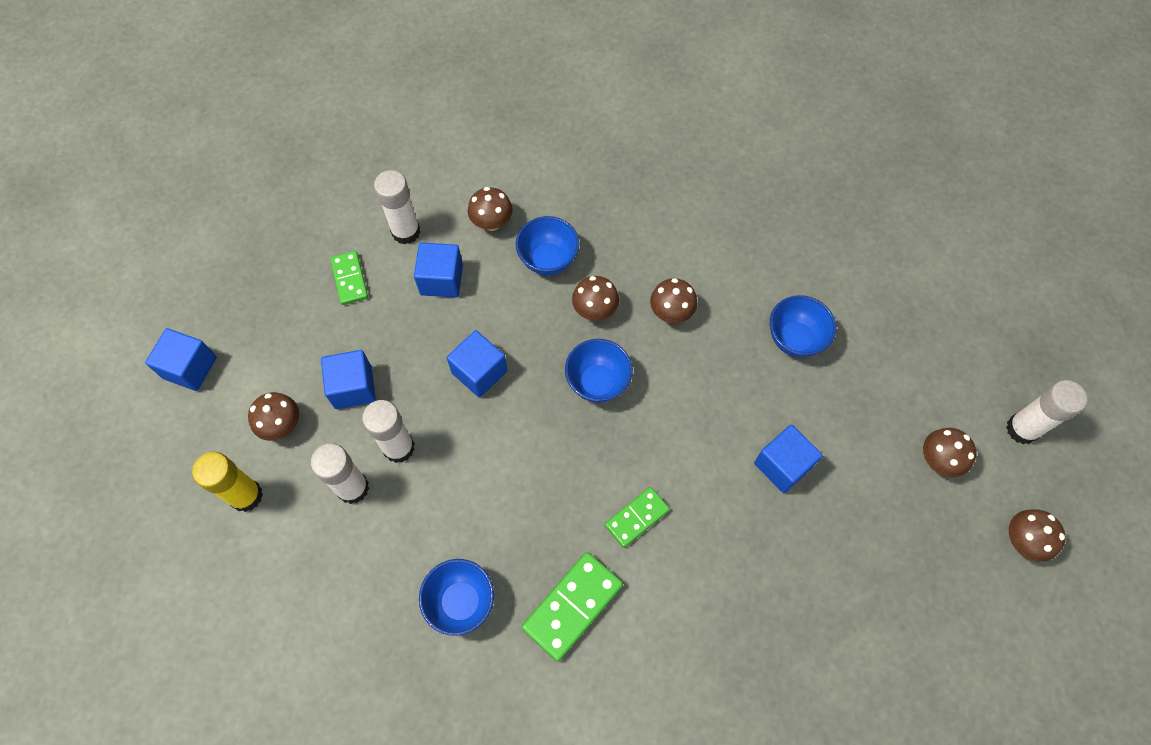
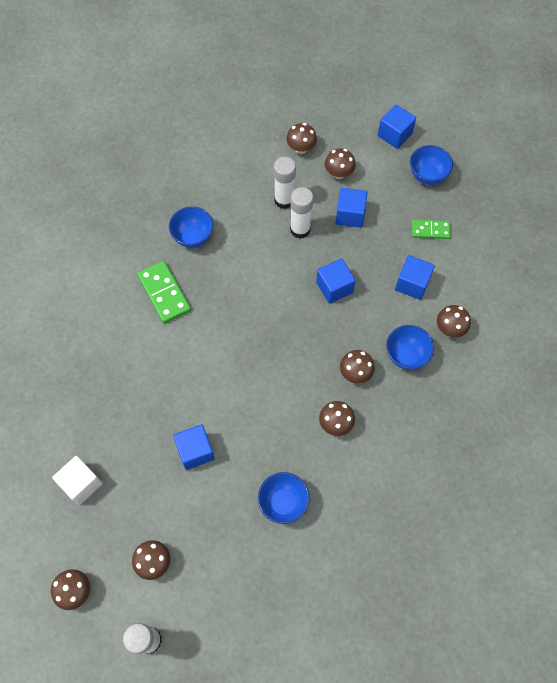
camera: 110 degrees right, 0 degrees up
yellow glue stick [192,452,263,512] -> brown mushroom [286,123,317,154]
white glue stick [374,170,420,244] -> none
blue bowl [565,339,633,403] -> blue bowl moved to [410,145,453,185]
green domino [605,487,670,548] -> none
none -> white cube [52,456,103,505]

